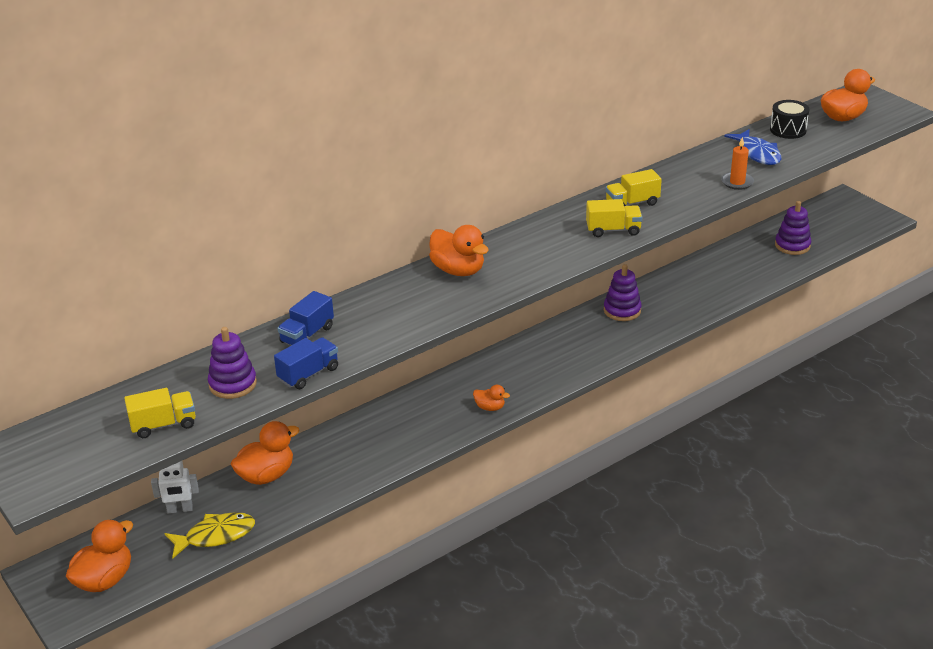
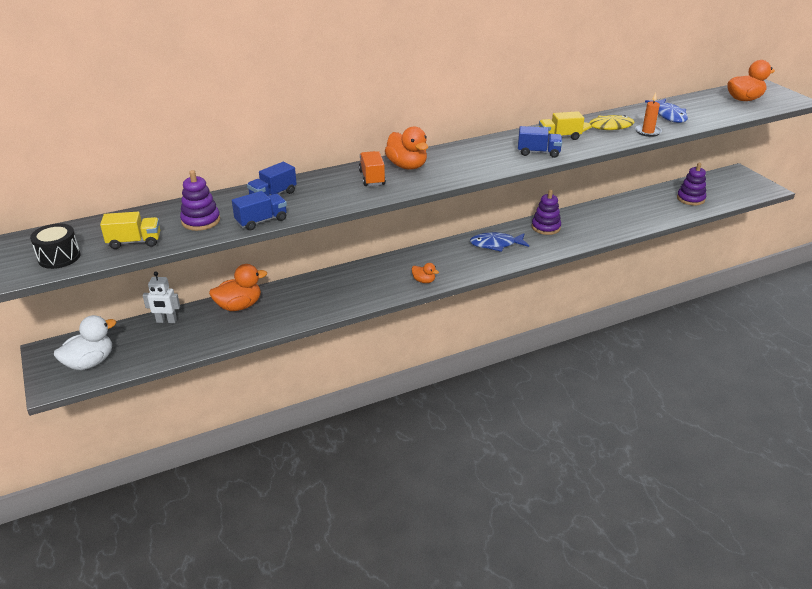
camera: 10 degrees right, 0 degrees up
orange duck [66,520,133,592] -> white duck [54,315,117,370]
yellow fish [164,512,255,559] -> yellow fish moved to [583,115,635,132]
yellow truck [586,199,642,237] -> blue truck [518,126,562,158]
black drum [770,100,809,139] -> black drum moved to [30,223,80,269]
none -> orange truck [359,151,386,186]
none -> blue fish [470,232,529,252]

